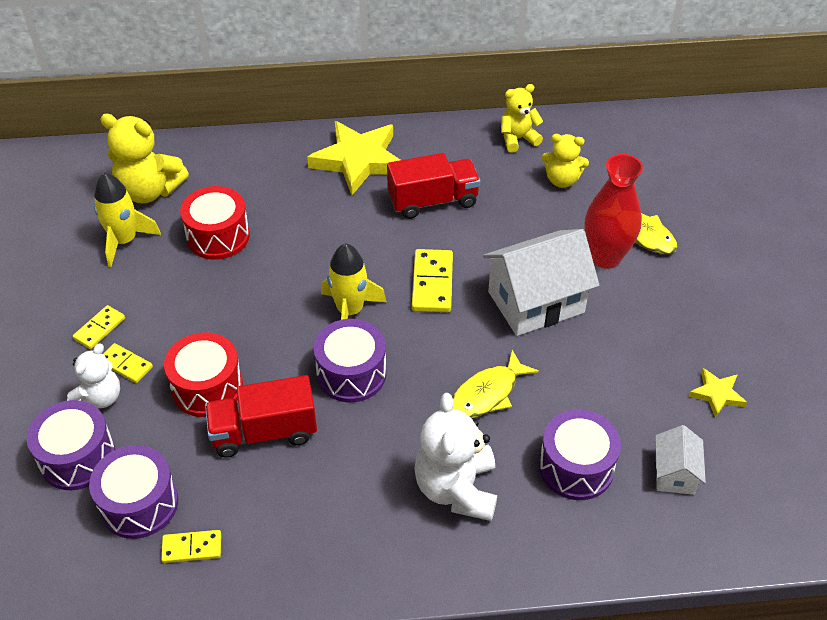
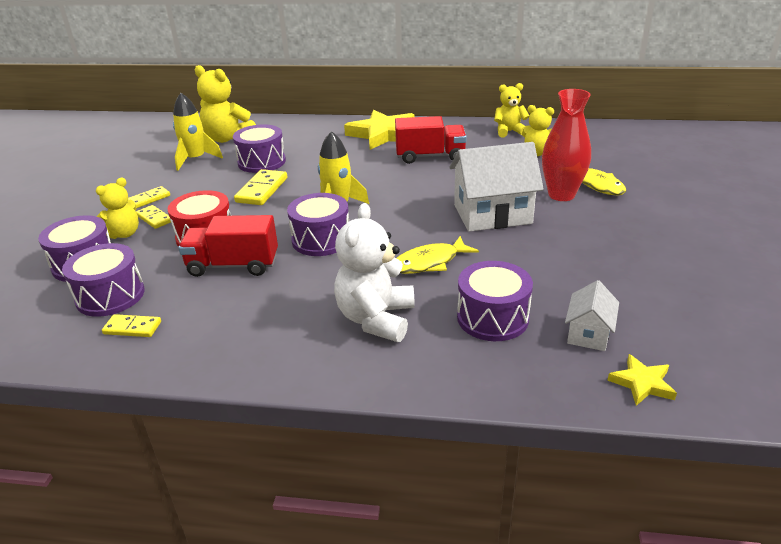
camera: 15 degrees right, 15 degrees down
white teddy bear [67,343,120,408] -> yellow teddy bear [96,177,139,239]
red drum [180,186,250,260] -> purple drum [233,124,286,173]
yellow domino [412,249,453,312] -> yellow domino moved to [234,169,287,205]
yellow star [689,368,747,418] -> yellow star moved to [607,354,677,406]

